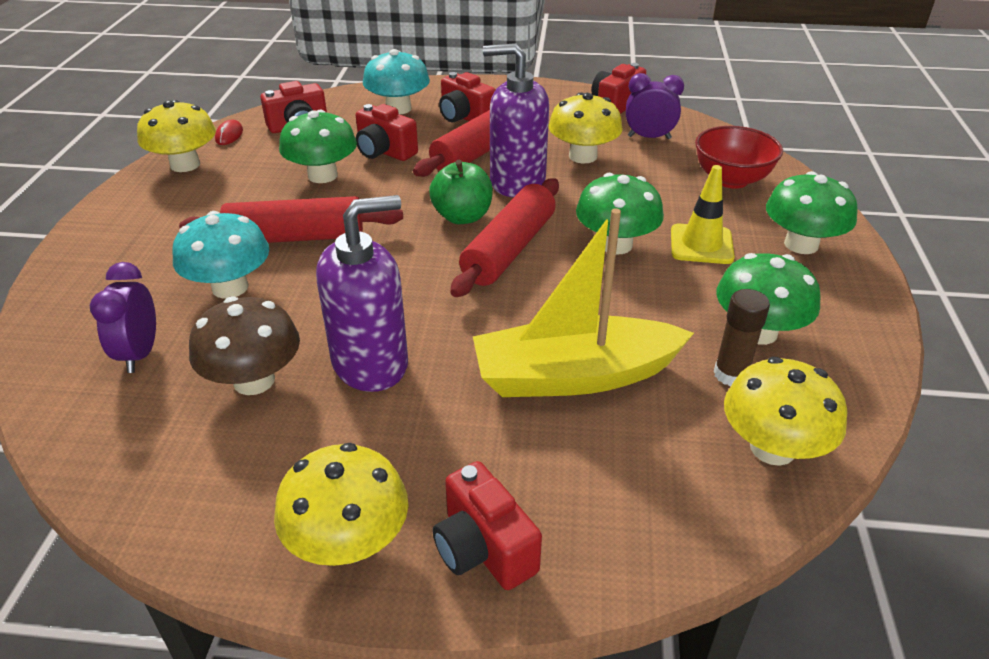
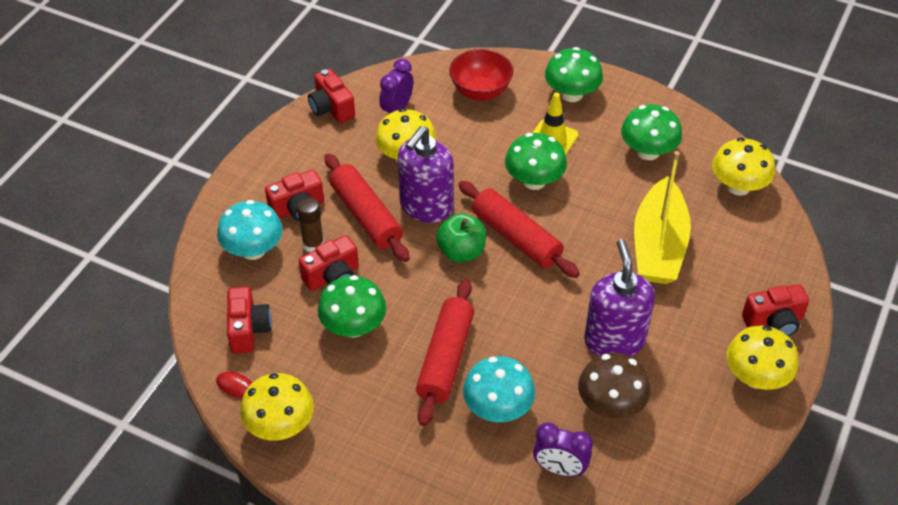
camera: 70 degrees left, 10 degrees up
brown glue stick [714,289,770,386] -> brown glue stick moved to [297,197,324,252]

